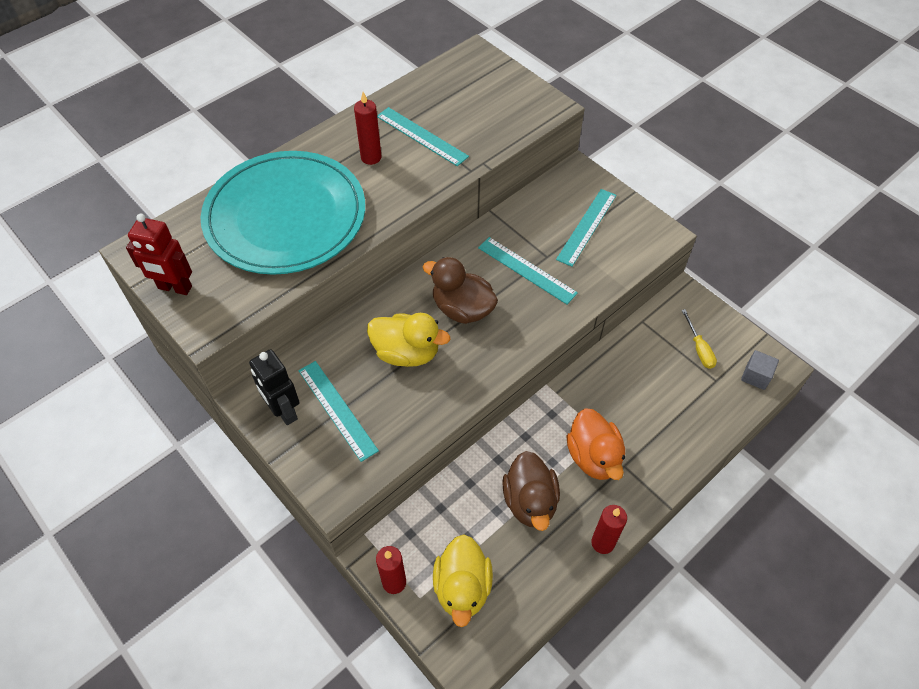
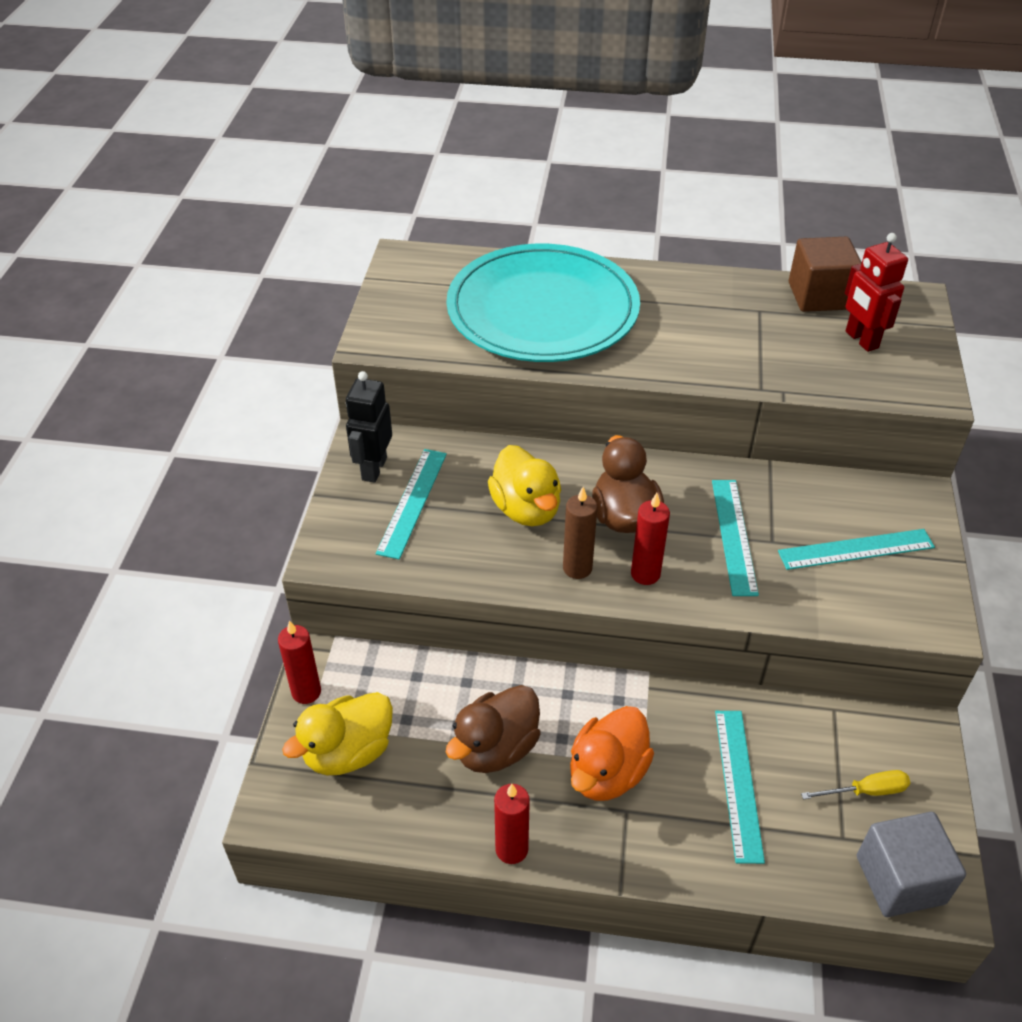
camera: 50 degrees right, 10 degrees down
red robot [126,213,192,295] -> red robot moved to [845,233,908,352]
red candle [354,92,382,165] -> red candle moved to [631,493,670,585]
turquoise ruler [377,107,469,166] -> turquoise ruler moved to [715,711,765,864]
yellow screwdriver [681,309,717,369] -> yellow screwdriver turned 135 degrees counterclockwise [801,770,910,800]
grey cube [741,350,779,390] -> grey cube [857,812,966,917], size x1.72
none -> brown candle [563,487,597,579]
none -> brown cube [789,237,862,312]

